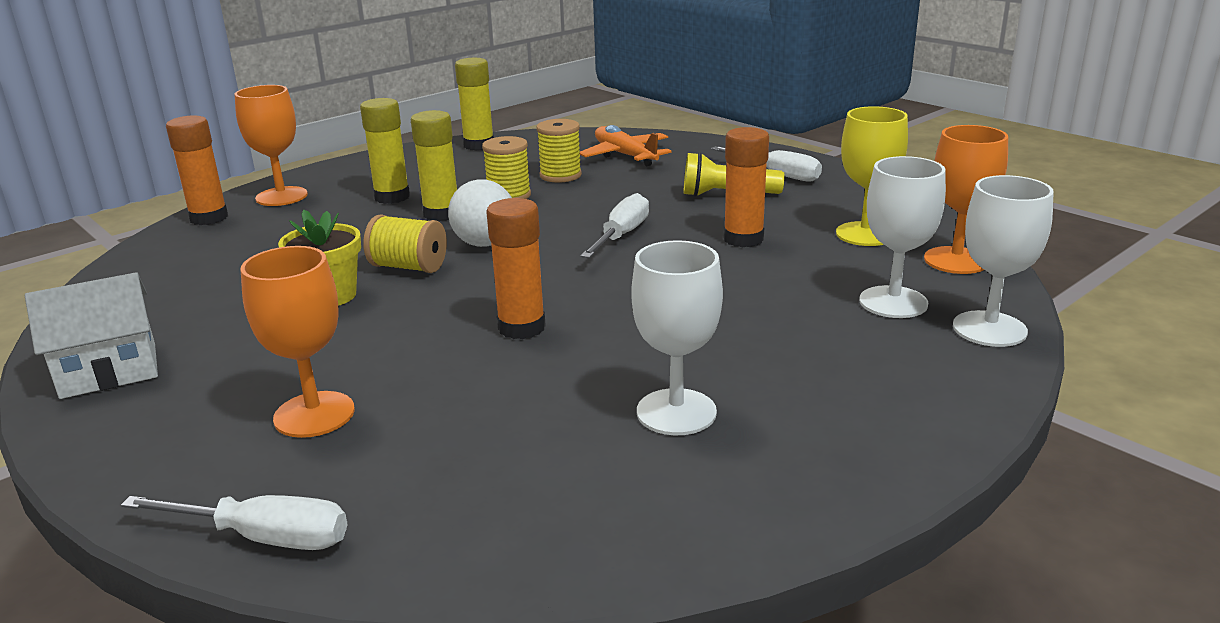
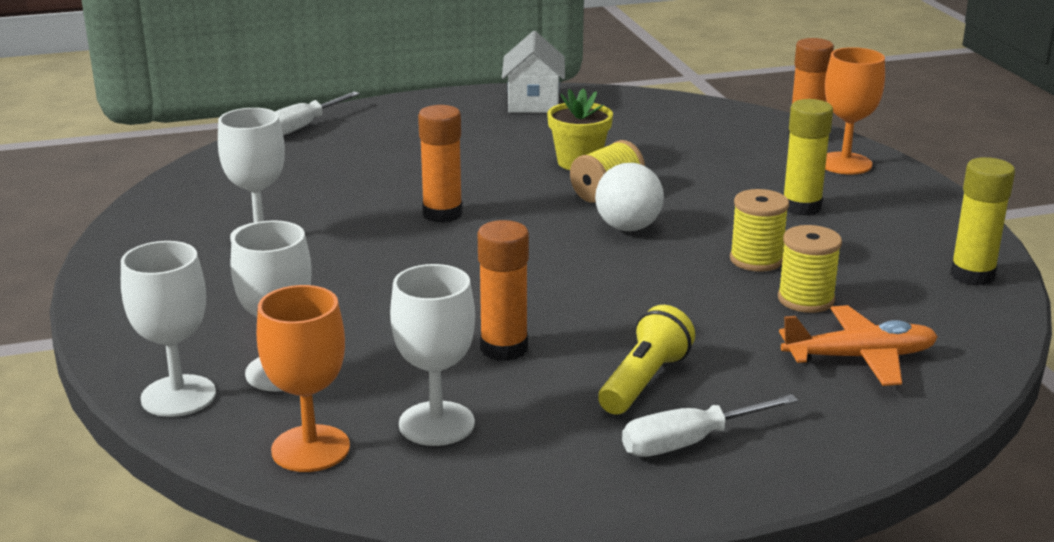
camera: 115 degrees right, 0 degrees up
orange goblet [241,246,355,438] -> none
yellow glue stick [411,110,457,221] -> none
white screwdriver [581,193,649,258] -> none
yellow goblet [836,106,908,246] -> white goblet [390,264,475,446]

